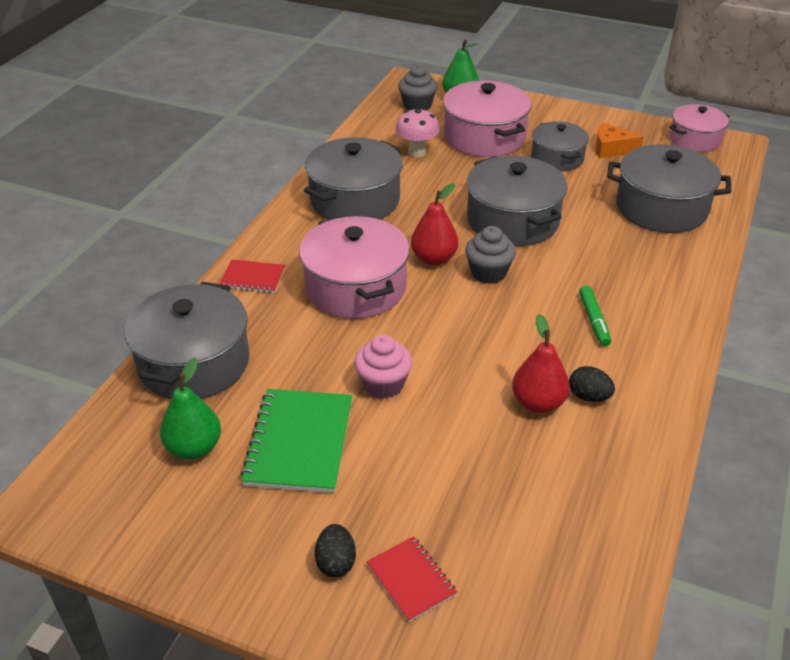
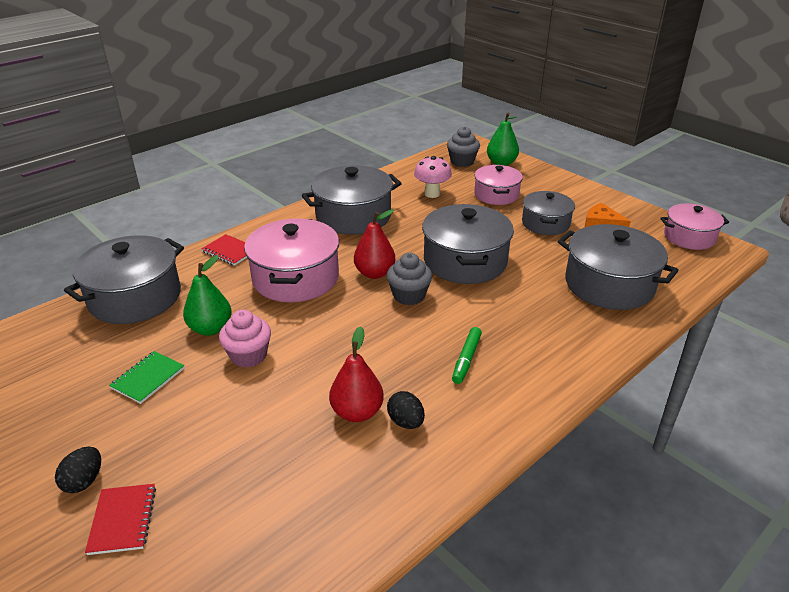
camera: 25 degrees right, 5 degrees down
green pear [160,358,221,459] -> green pear moved to [183,255,232,336]
green notebook [240,389,352,493] -> green notebook [109,351,185,404], size x0.56
pink pot [443,80,532,157] -> pink pot [474,165,523,205], size x0.62

